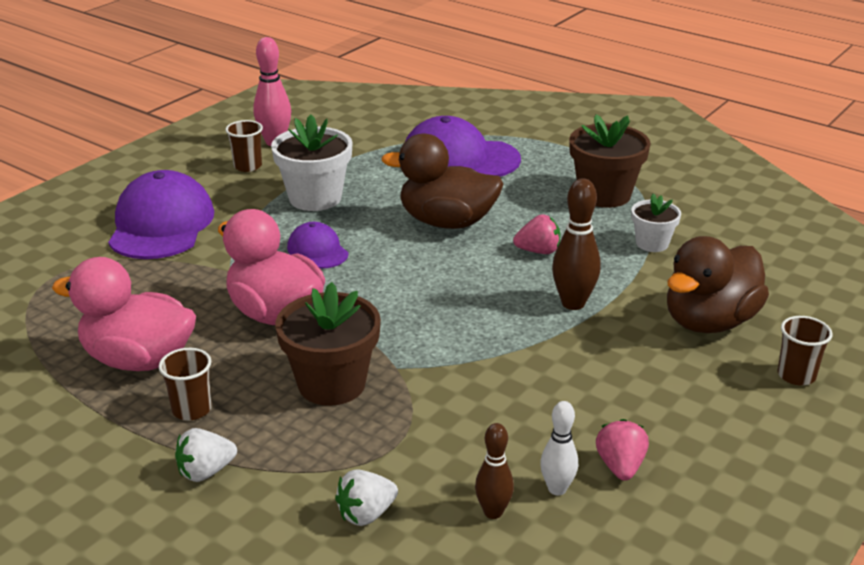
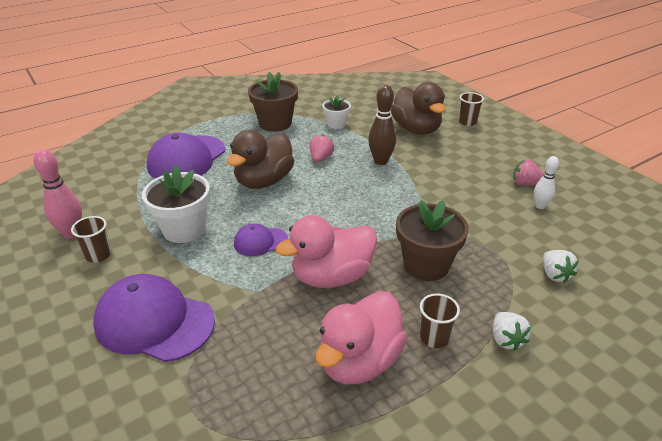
camera: 70 degrees left, 5 degrees up
brown bowling pin [475,423,514,519] -> none

